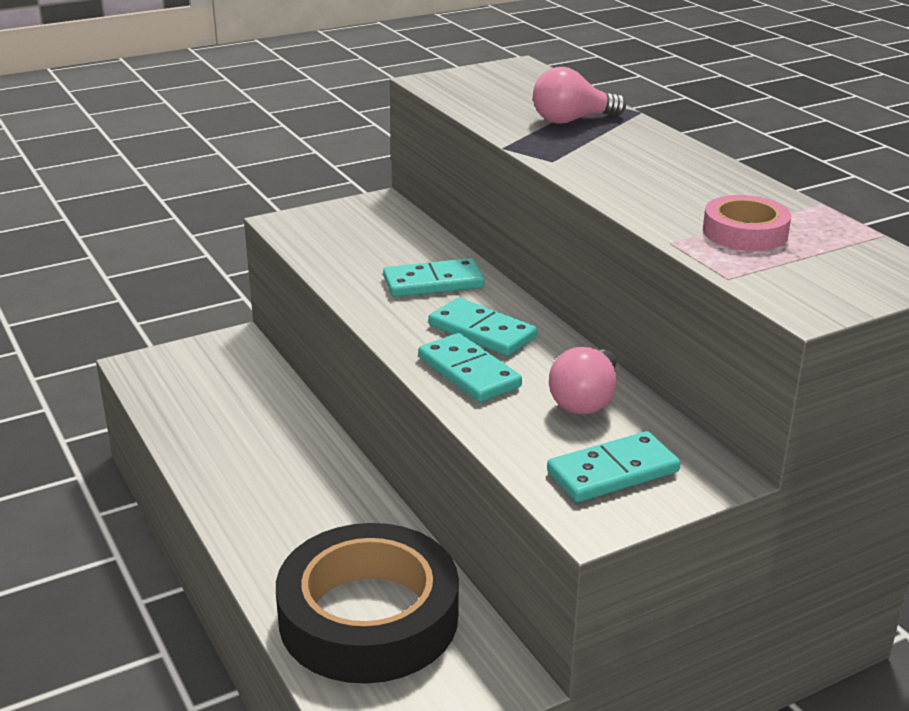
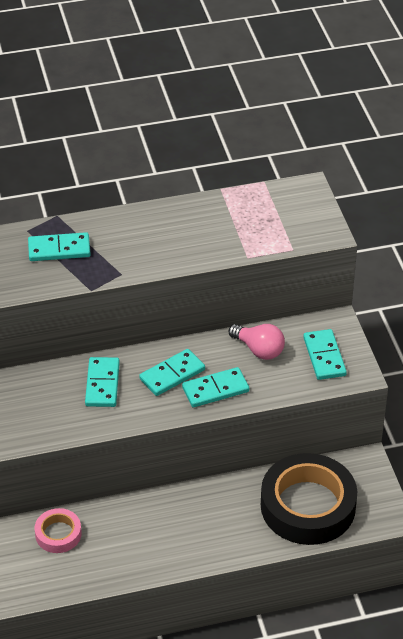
camera: 75 degrees left, 15 degrees up
pink light bulb [533,67,626,124] -> turquoise domino [28,232,91,261]
pink tape [703,195,791,251] -> pink tape moved to [35,508,82,553]

